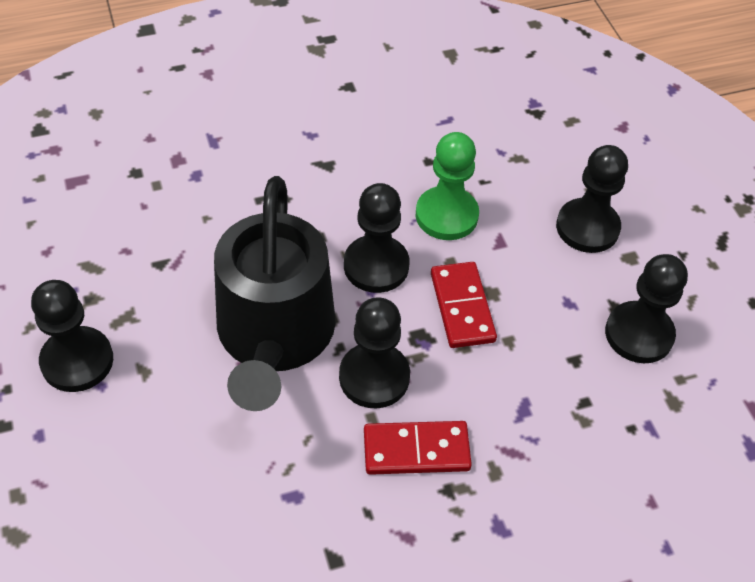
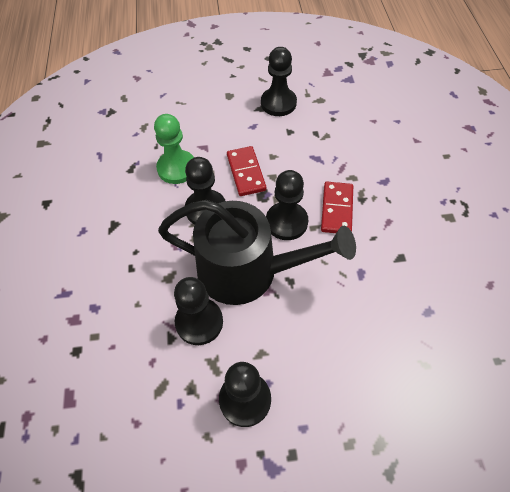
camera: 75 degrees left, 5 degrees up
red domino [431,262,497,348] -> red domino turned 75 degrees clockwise [227,146,266,196]
black pawn [556,145,628,253] -> black pawn moved to [174,277,223,345]

